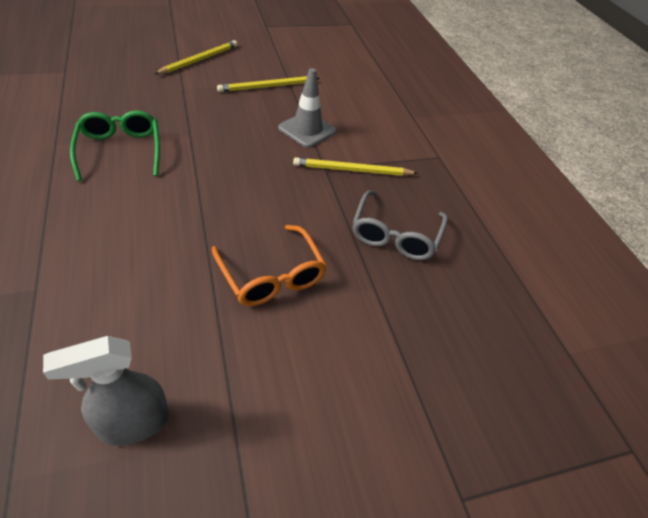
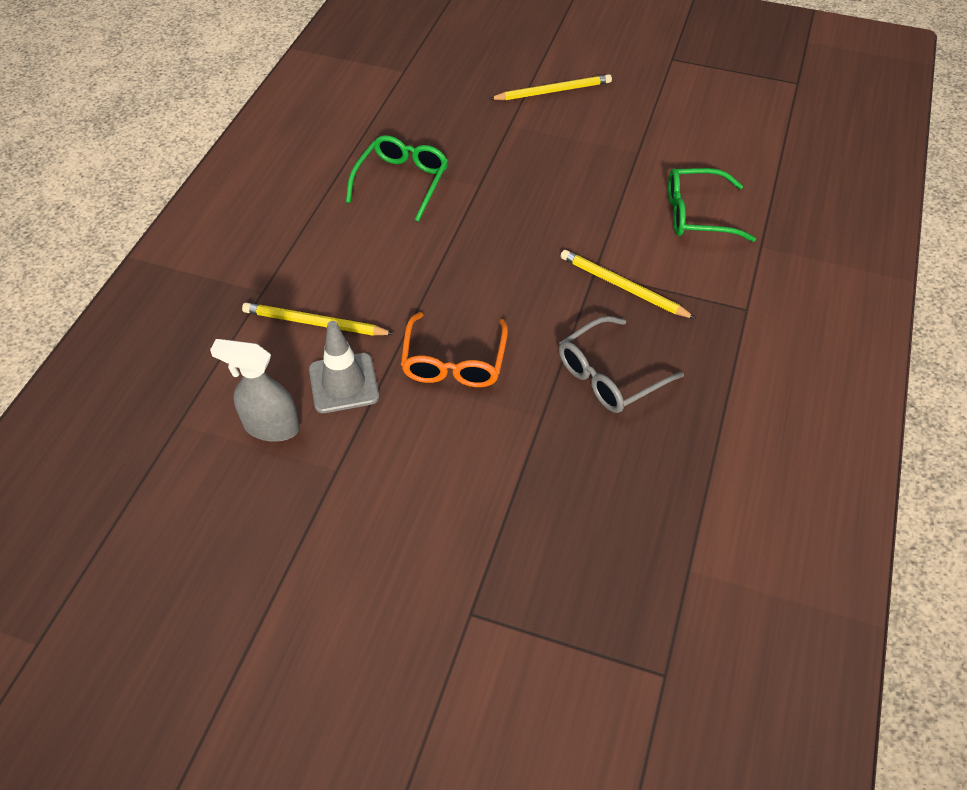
camera: 40 degrees right, 5 degrees up
yellow pencil [217,76,320,92] -> yellow pencil moved to [242,303,394,336]
grey traffic cone [278,68,337,148] -> grey traffic cone moved to [309,321,379,413]
none -> green glasses [668,168,756,242]

